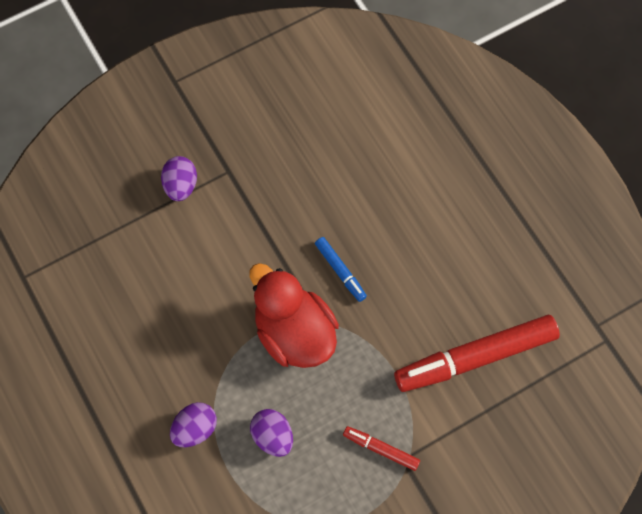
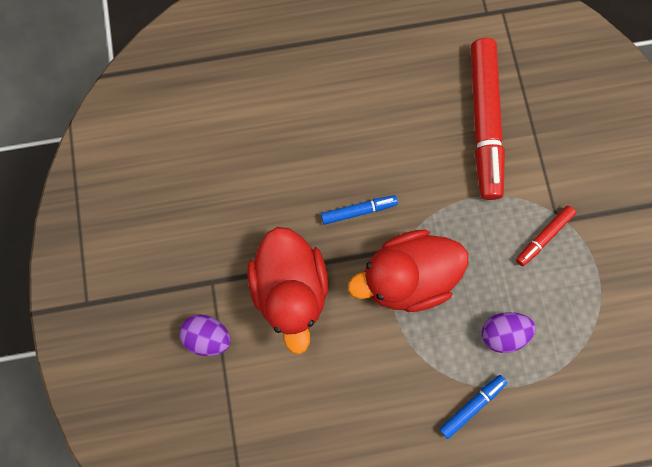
camera: 70 degrees left, 10 degrees up
purple egg [170,402,217,447] -> blue marker [439,375,507,439]
none -> red duck [247,227,328,354]

